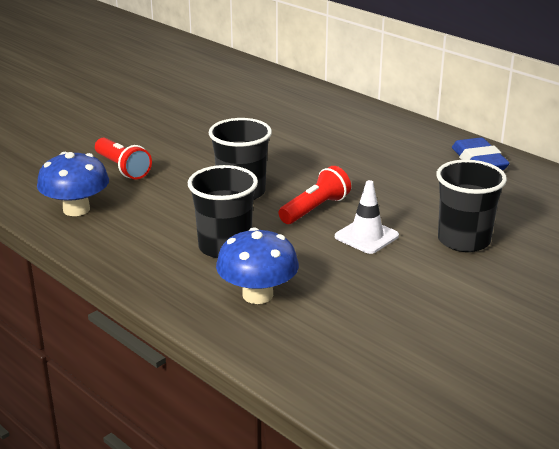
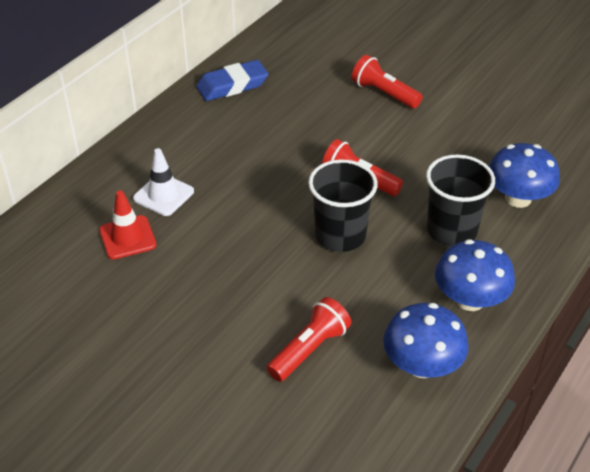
camera: 100 degrees left, 15 degrees up
white traffic cone [335,180,399,254] -> white traffic cone moved to [133,148,194,216]
black cup [436,160,507,252] -> red flashlight [352,55,423,109]
none -> red traffic cone [99,190,156,259]
none -> blue mushroom [435,239,515,311]

